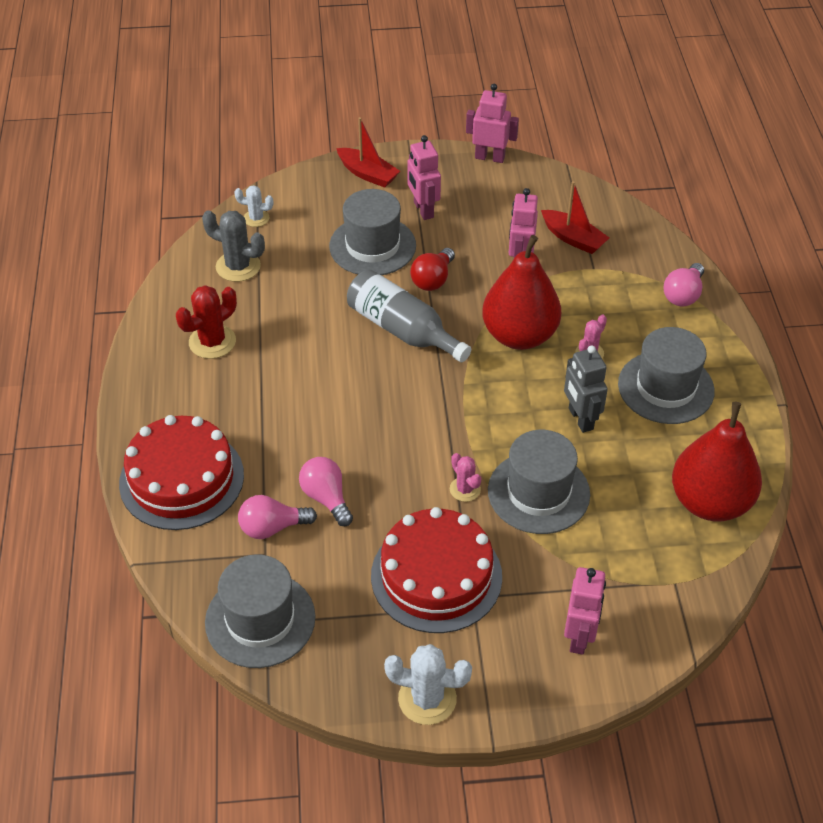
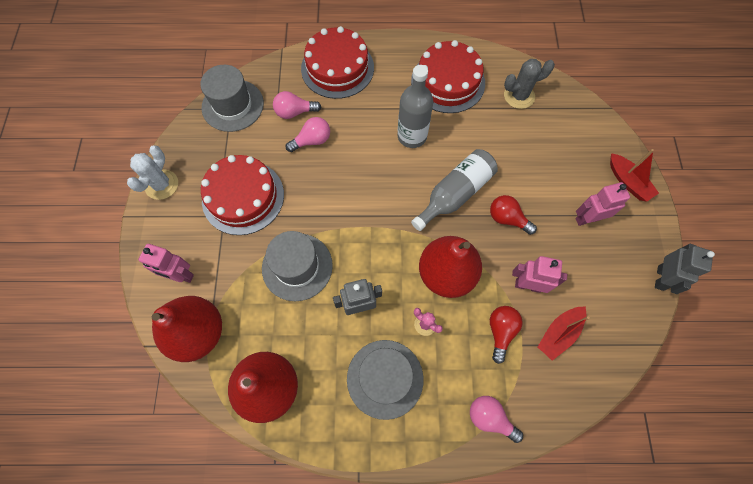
camera: 95 degrees right, 20 degrees up
red cactus [176,285,237,359] -> red cake [411,40,485,113]
grey cactus [202,210,265,282] -> grey cactus turned 45 degrees clockwise [504,59,555,109]
white cactus [234,185,273,227] -> none
pink light bulb [238,495,317,539] -> pink light bulb turned 90 degrees counterclockwise [273,91,321,119]
grey hat [329,189,416,275] -> none
red boat [336,117,400,188] -> red boat turned 75 degrees counterclockwise [610,149,659,202]
pink cactus [450,453,481,502] -> none
pink robot [466,84,519,163] -> grey robot [655,244,715,294]
none -> red pear [152,296,222,362]
none -> grey bottle [397,65,433,148]
none -> red light bulb [490,306,523,364]

